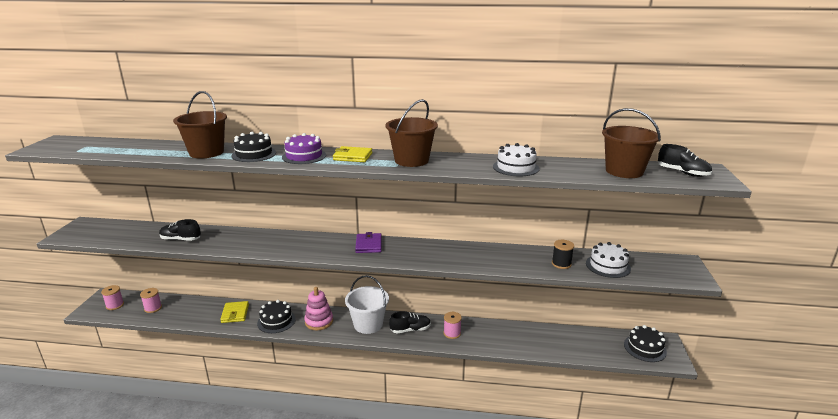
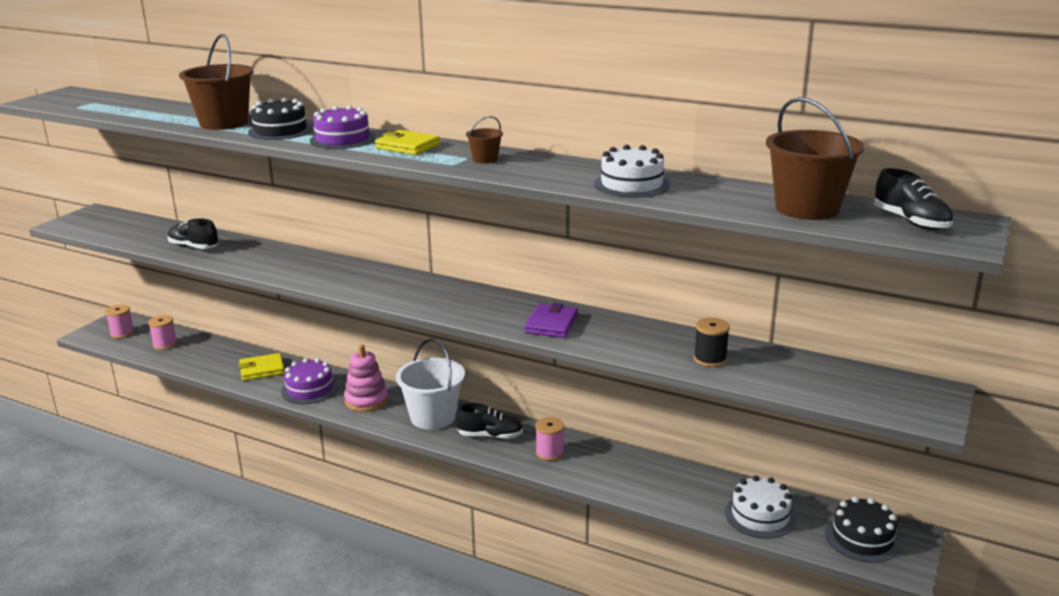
camera: 20 degrees right, 0 degrees up
yellow wallet [220,301,249,323] -> yellow wallet turned 60 degrees clockwise [238,353,285,381]
black cake [257,300,296,333] -> purple cake [281,358,338,404]
purple wallet [355,232,382,253] -> purple wallet moved to [524,303,578,338]
brown bucket [386,99,438,167] -> brown bucket [466,116,503,164], size x0.46
white cake [586,242,631,278] -> white cake moved to [725,475,796,538]

